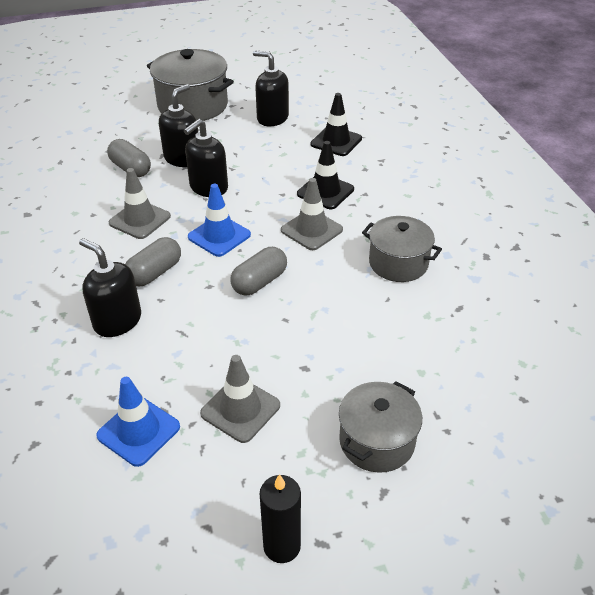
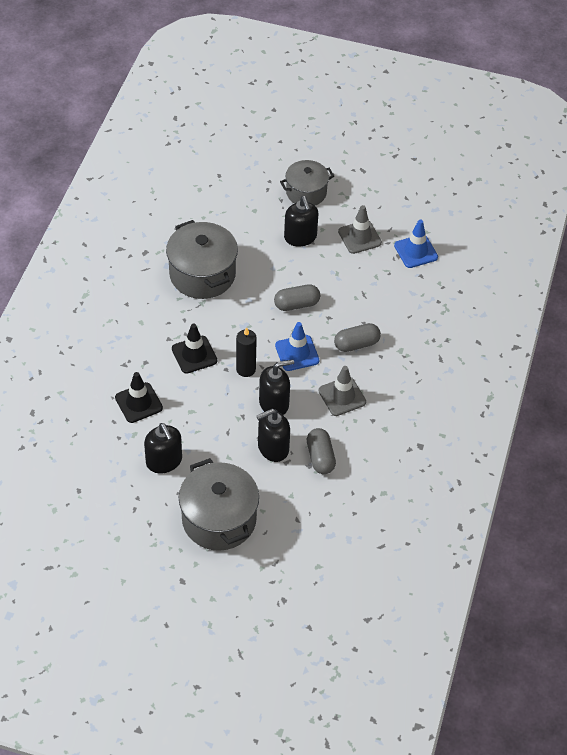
camera: 150 degrees left, 10 degrees up
black soap dispenser [79,238,141,337] -> black soap dispenser moved to [284,196,319,247]
black candle [260,474,301,563] -> black candle moved to [236,327,257,377]
grey traffic cone [281,178,343,250] -> none
grey pot [362,216,442,282] -> grey pot [166,220,238,299], size x1.55

